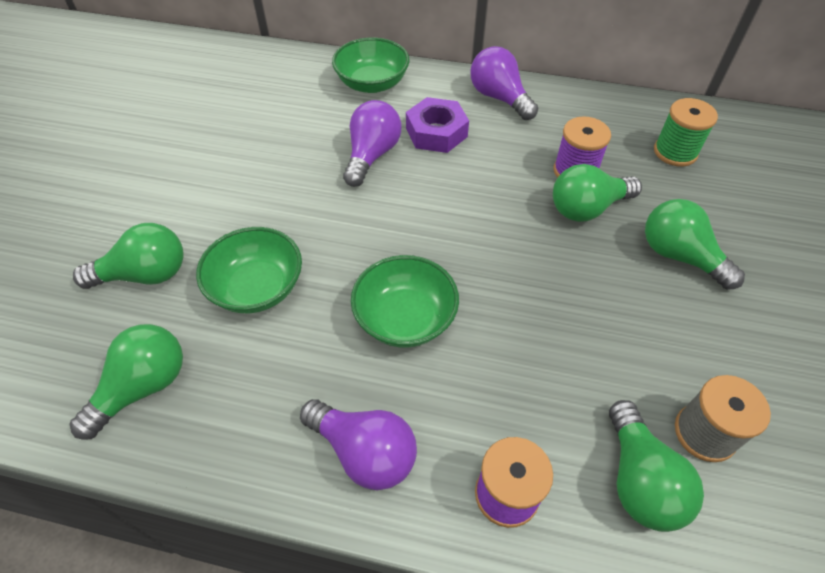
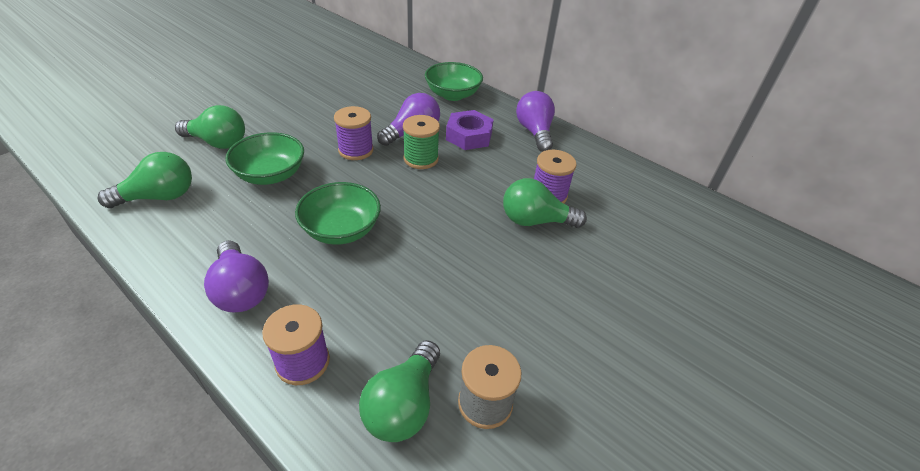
camera: 25 degrees right, 10 degrees down
green light bulb [645,199,745,290] -> none
green spool [654,98,718,166] -> green spool moved to [403,115,440,169]
none -> purple spool [334,106,374,160]

